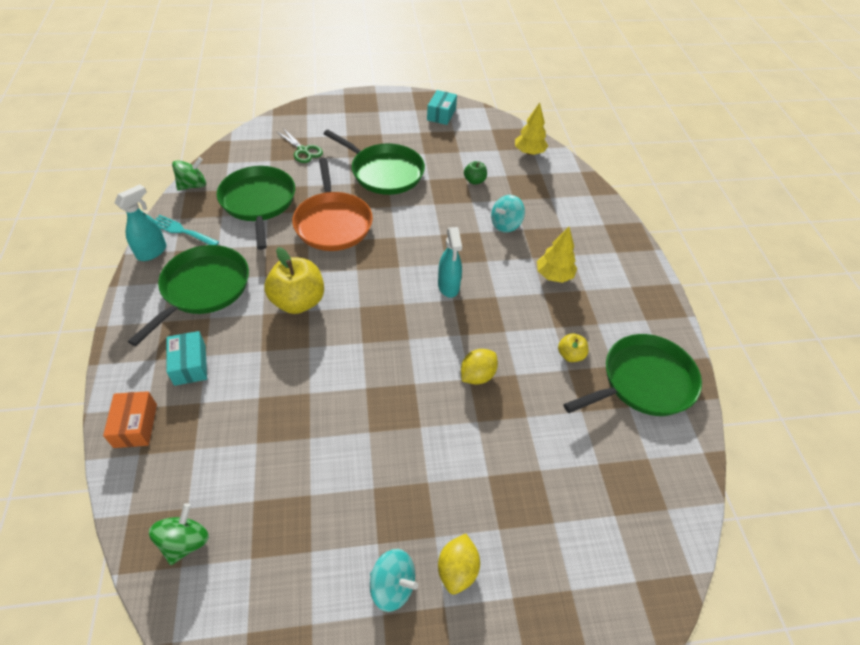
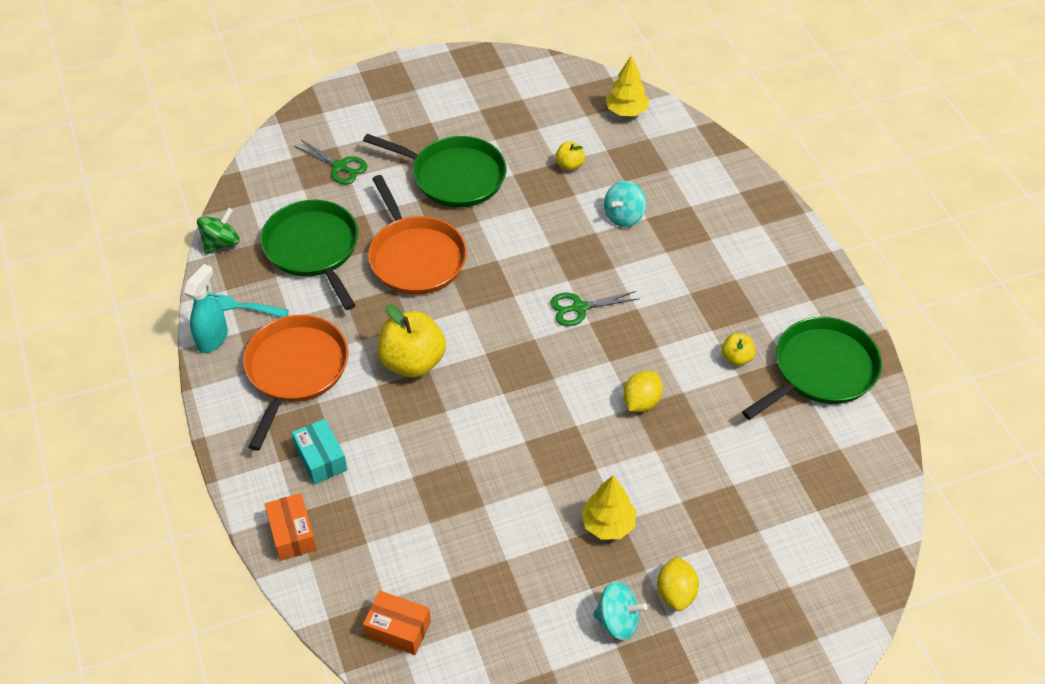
camera: 10 degrees left, 0 degrees up
green pan [128,245,249,346] -> orange pan [243,315,349,451]
green spinning top [149,503,209,565] -> orange box [363,591,431,655]
turquoise box [427,90,457,125] -> none
turquoise spray bottle [438,227,462,298] -> green scissors [550,291,639,326]
green apple [464,161,487,185] -> yellow apple [555,142,585,171]
yellow tree [537,227,577,283] -> yellow tree moved to [581,475,637,540]

